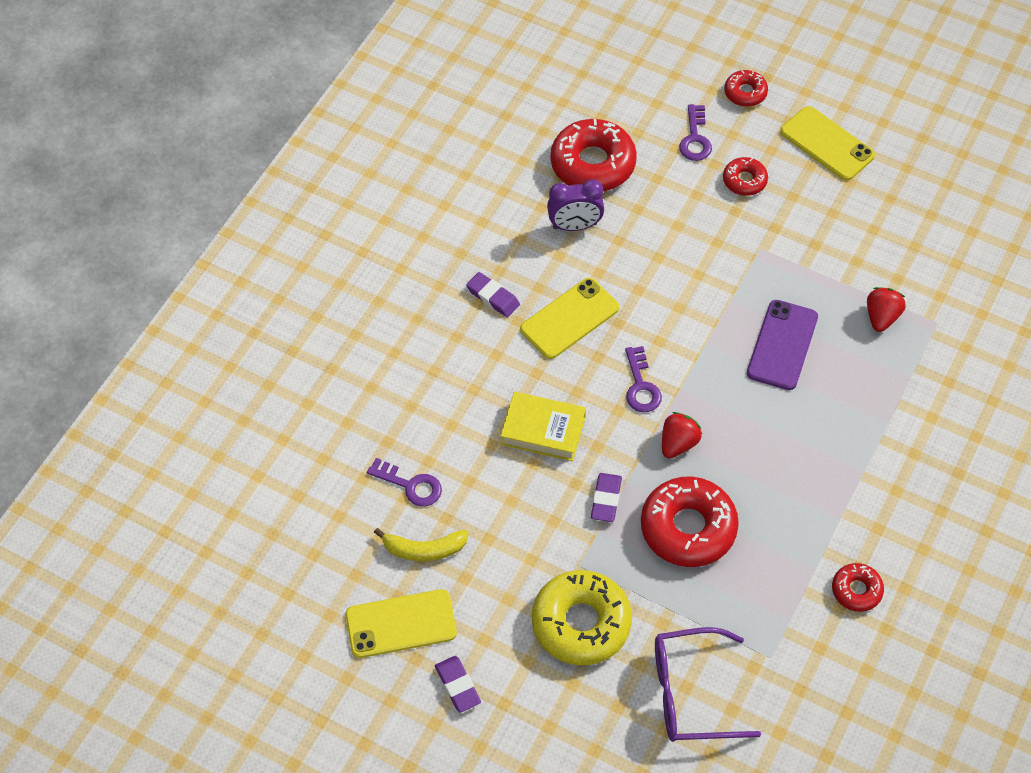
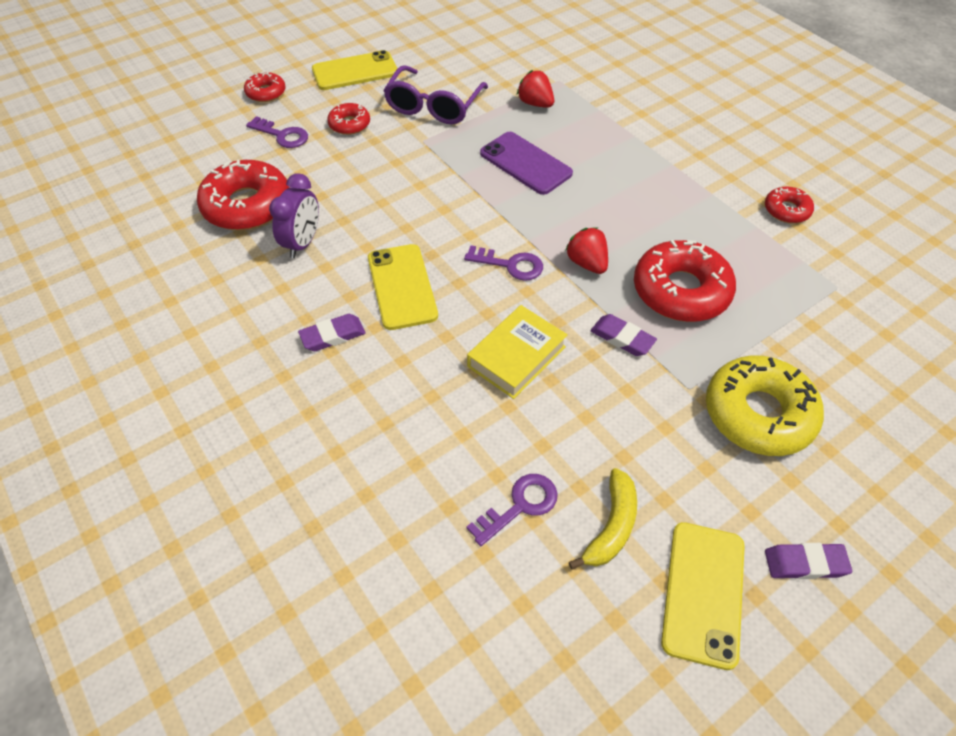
camera: 65 degrees left, 5 degrees down
purple glasses [655,627,761,742] -> purple glasses moved to [383,65,488,124]

